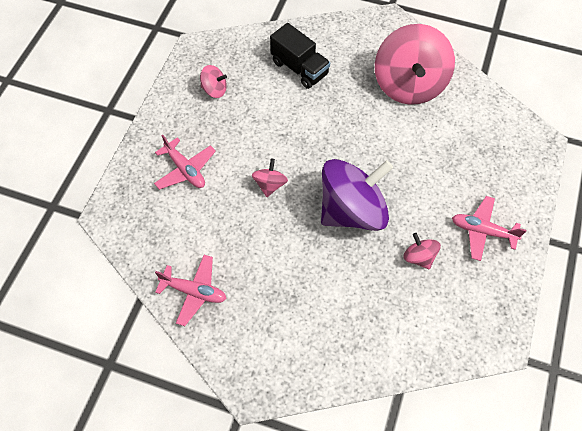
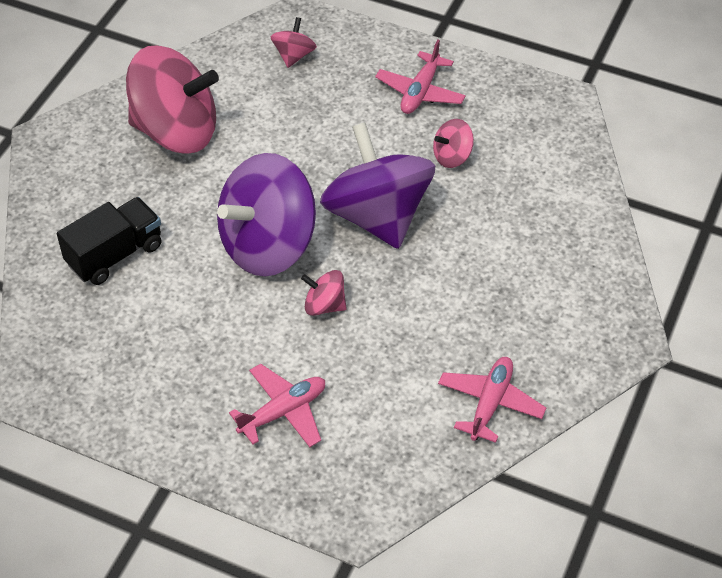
camera: 85 degrees left, 10 degrees down
pink spinning top [200,65,227,98] -> pink spinning top moved to [271,17,317,68]
none -> purple spinning top [217,153,316,276]

